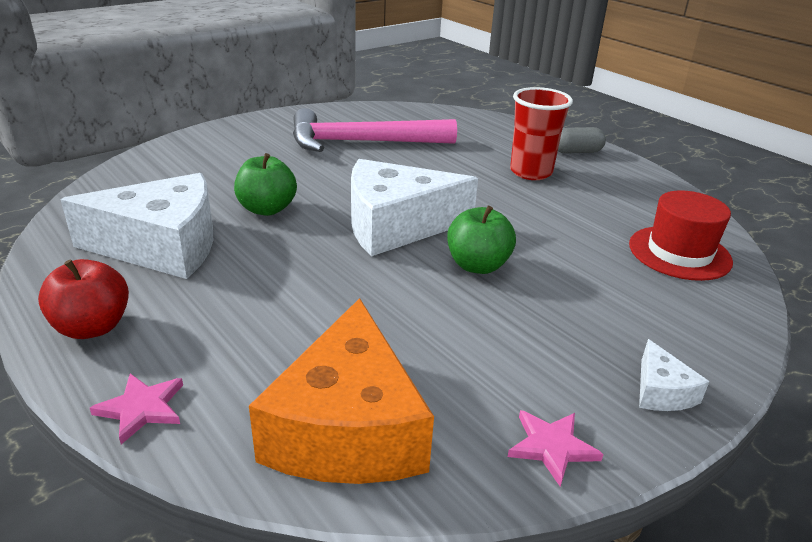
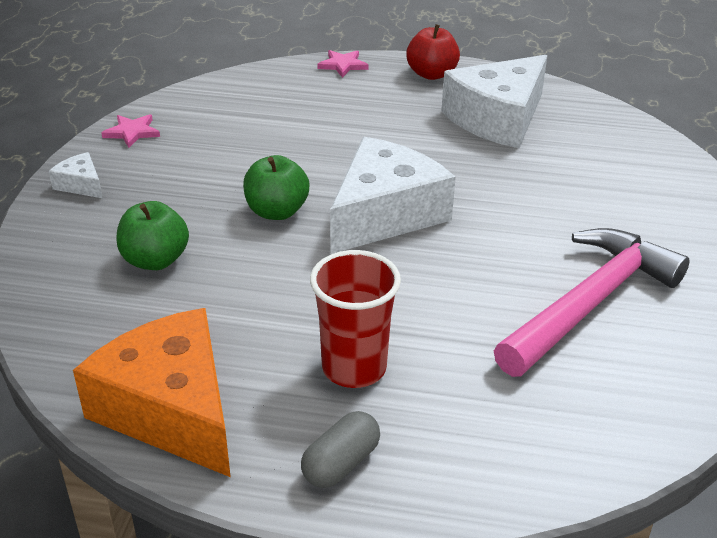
camera: 140 degrees right, 5 degrees up
green apple [234,153,297,216] -> green apple moved to [117,201,189,270]
orange cheese [249,298,434,484] -> orange cheese moved to [73,308,231,477]
red hat [629,190,733,281] -> none

